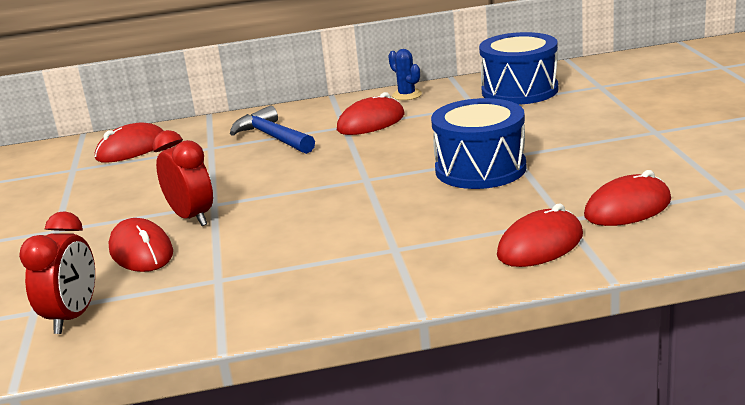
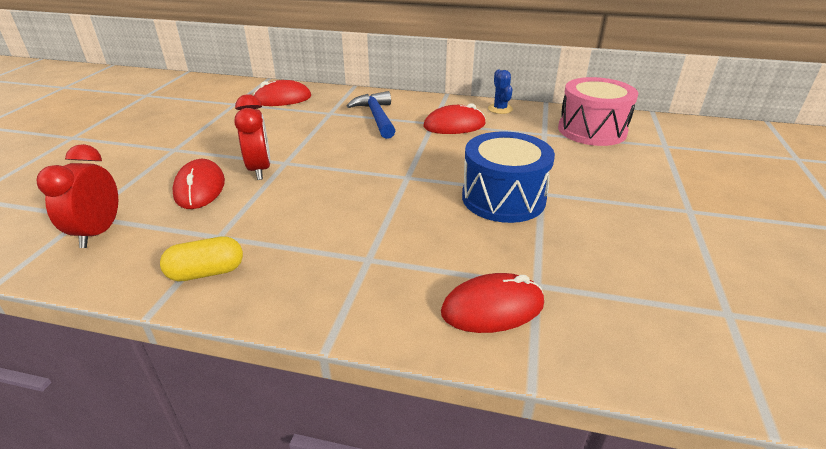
camera: 20 degrees right, 10 degrees up
red clock [19,211,95,334] -> red clock turned 150 degrees clockwise [37,144,118,248]
blue drum [479,32,558,105] -> pink drum [558,77,638,146]
red mouse [584,170,671,226] -> none
none -> yellow capsule [160,236,243,281]

